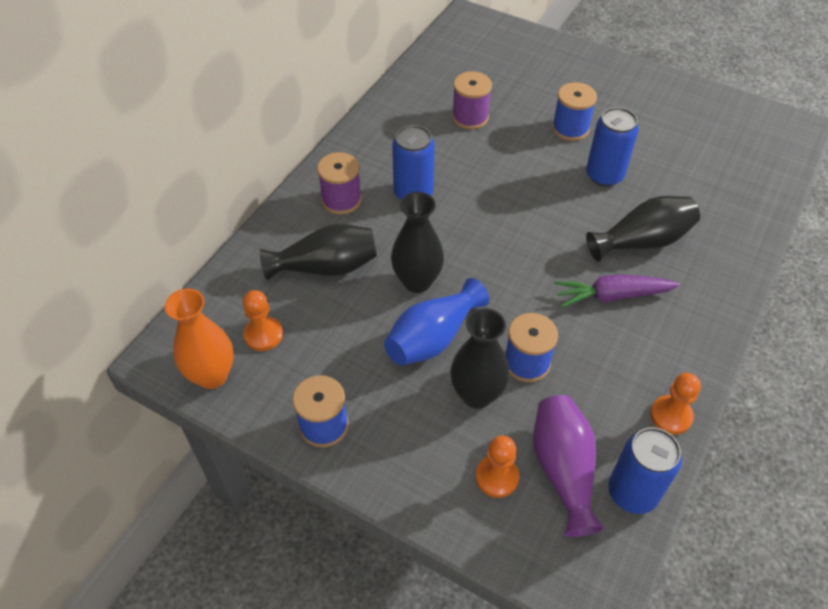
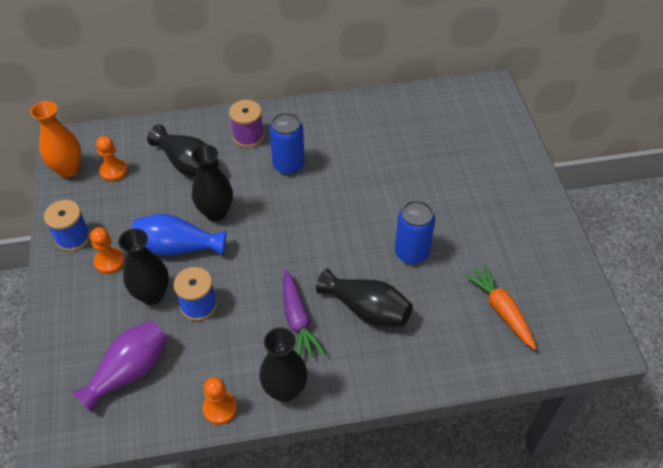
camera: 50 degrees right, 0 degrees up
purple spool [452,71,492,130] -> none
orange pawn [476,436,519,498] -> orange pawn moved to [90,227,125,274]
blue spool [552,82,597,141] -> none
purple carrot [554,274,680,308] -> purple carrot turned 150 degrees counterclockwise [283,270,325,358]
blue can [608,427,682,514] -> none
none -> black vase [259,327,308,402]
none -> orange carrot [464,264,537,350]

